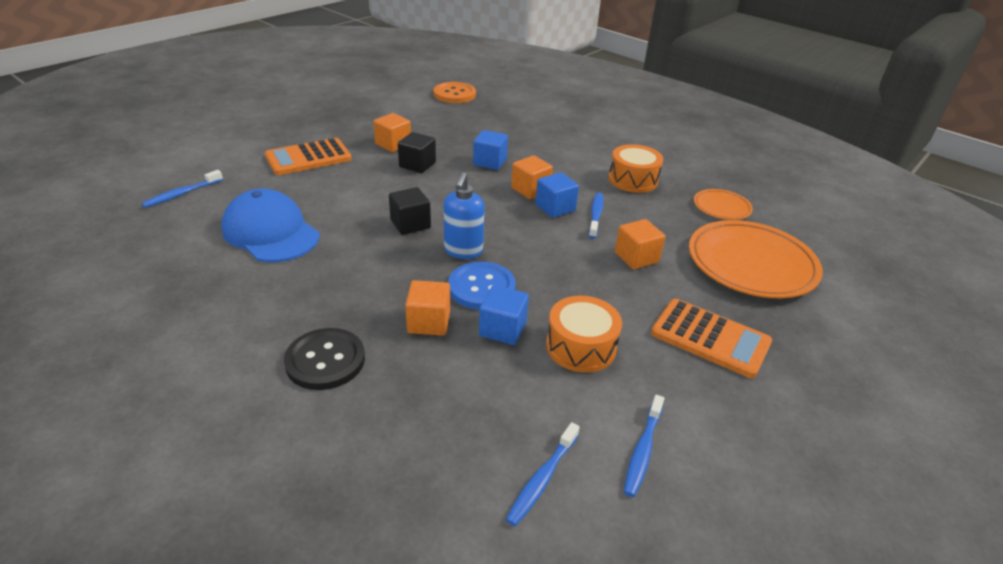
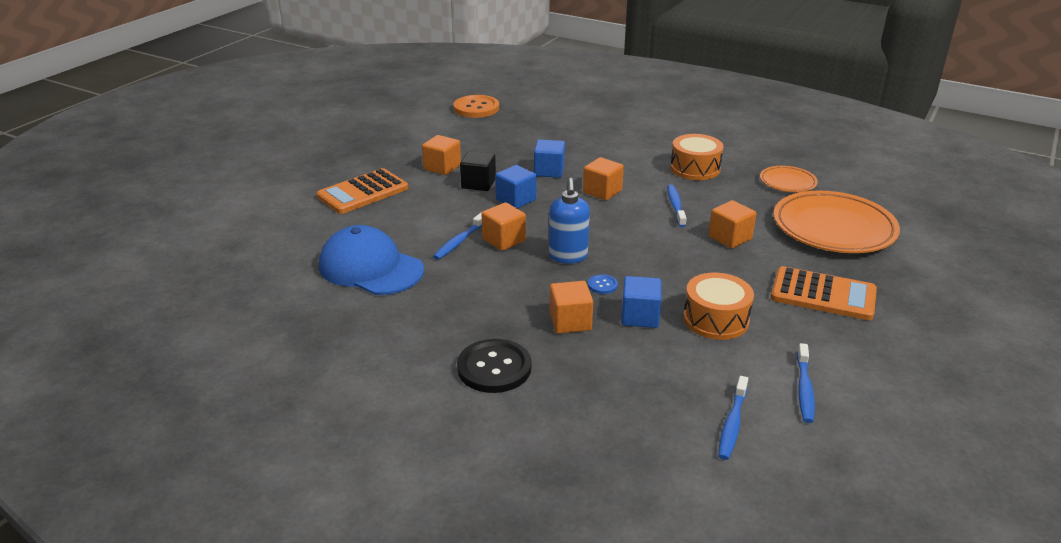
camera: 10 degrees left, 5 degrees down
blue toothbrush [142,170,223,208] -> blue toothbrush moved to [433,212,482,260]
black cube [389,187,431,235] -> orange cube [482,202,526,251]
blue button [448,262,516,310] -> blue button [588,274,618,294], size x0.46
blue cube [535,172,579,218] -> blue cube moved to [495,165,536,209]

